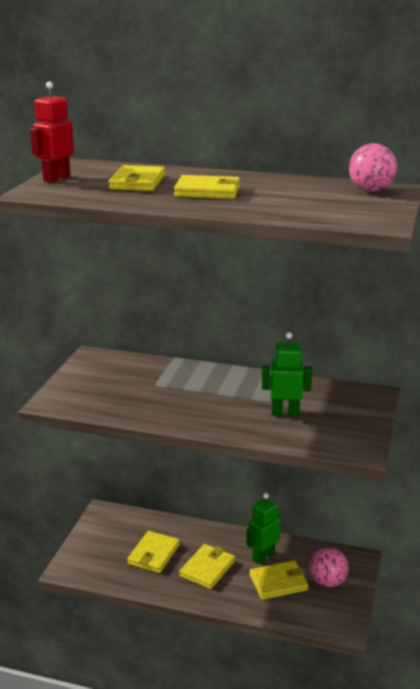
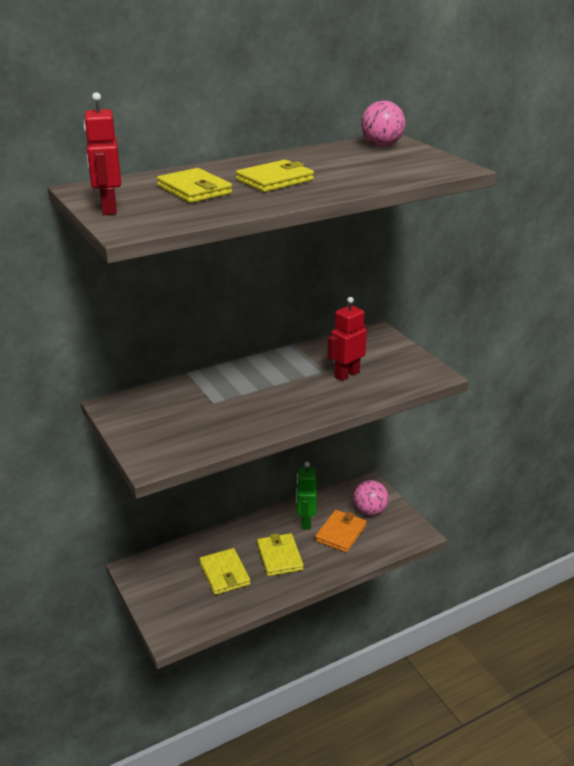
camera: 45 degrees left, 5 degrees up
yellow wallet [250,561,308,600] -> orange wallet [315,510,366,553]
green robot [262,332,312,417] -> red robot [328,297,367,381]

